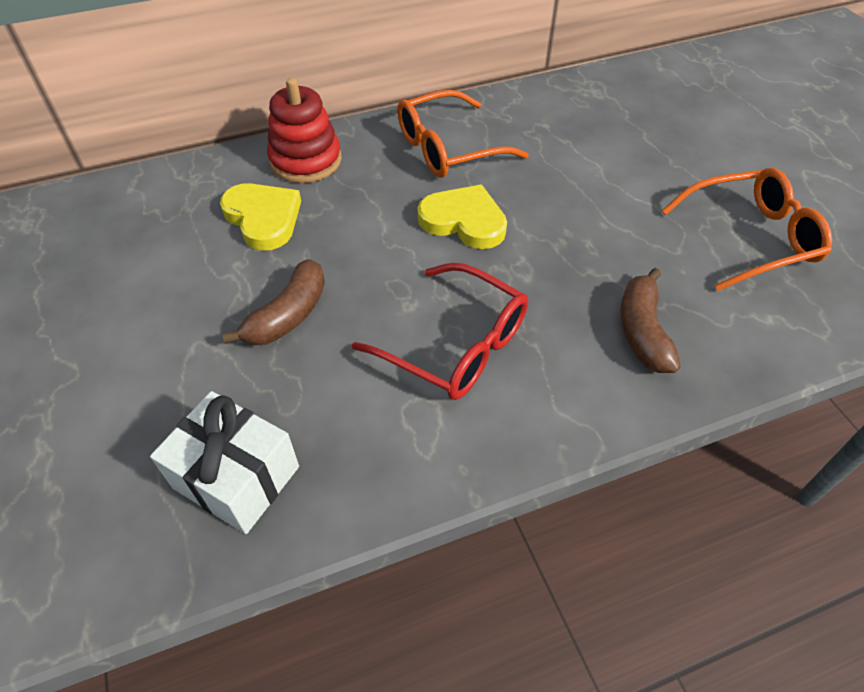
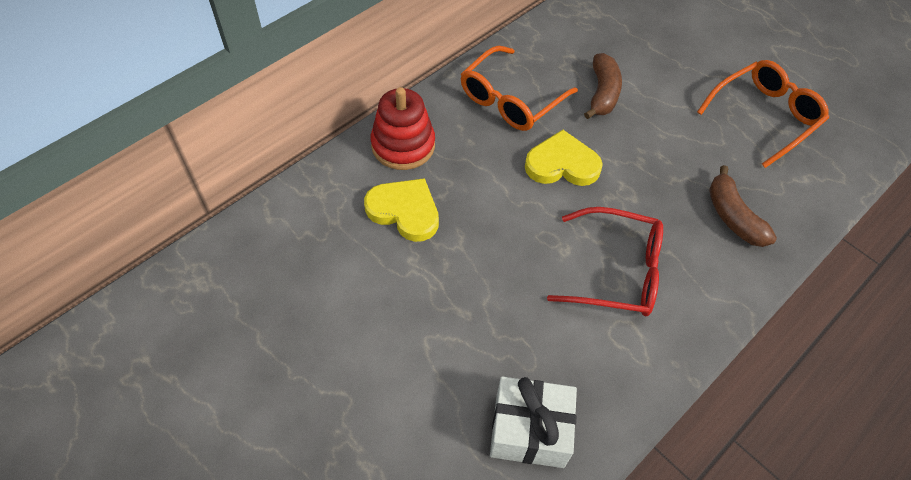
camera: 25 degrees left, 5 degrees up
brown banana [222,259,325,345] -> brown banana moved to [584,53,622,119]

